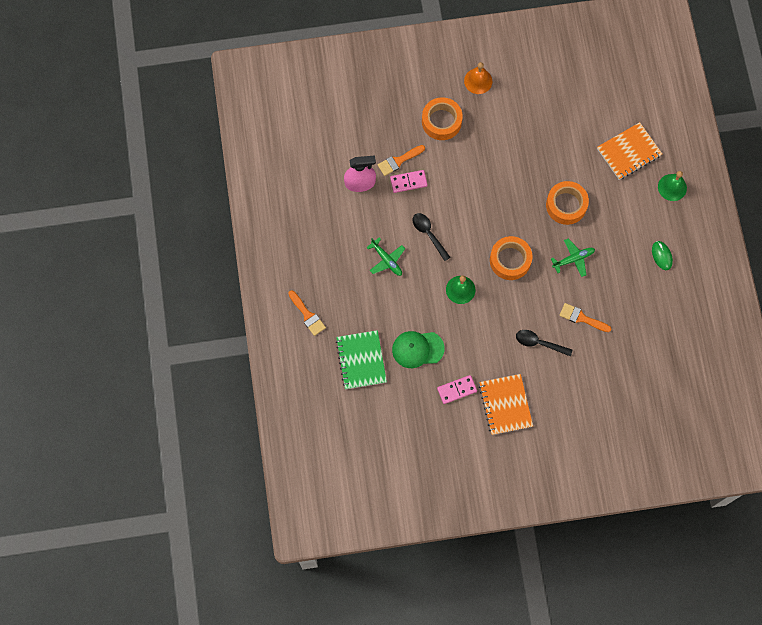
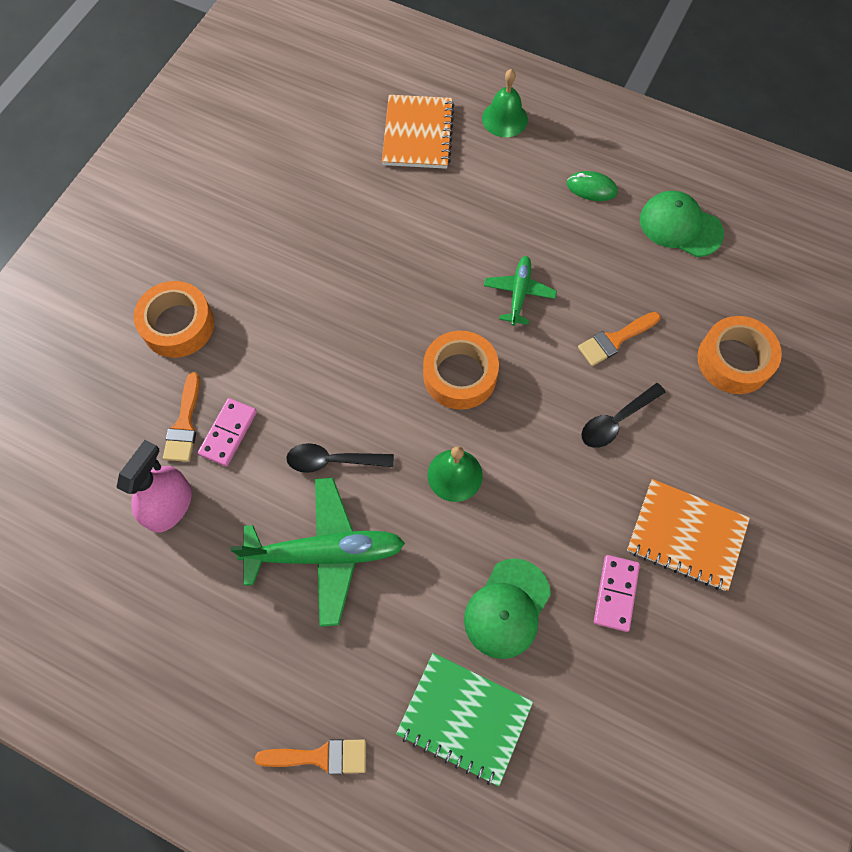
camera: 55 degrees left, 5 degrees down
green plane [366,237,405,276] -> green plane [230,478,405,627], size x1.80
orange bell [464,62,492,94] -> none
orange tape [546,181,589,225] -> orange tape moved to [697,316,782,394]
none -> green cap [640,191,724,257]

